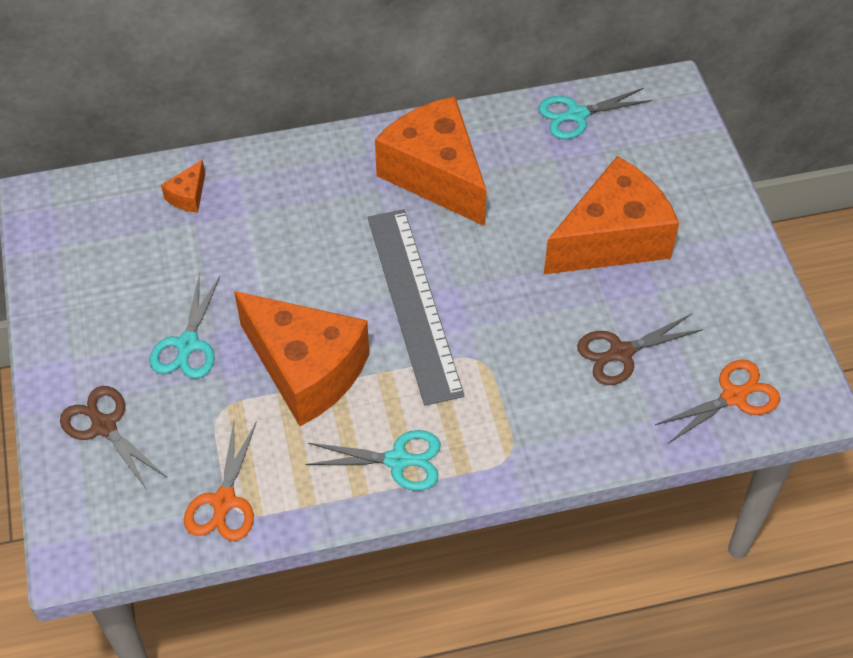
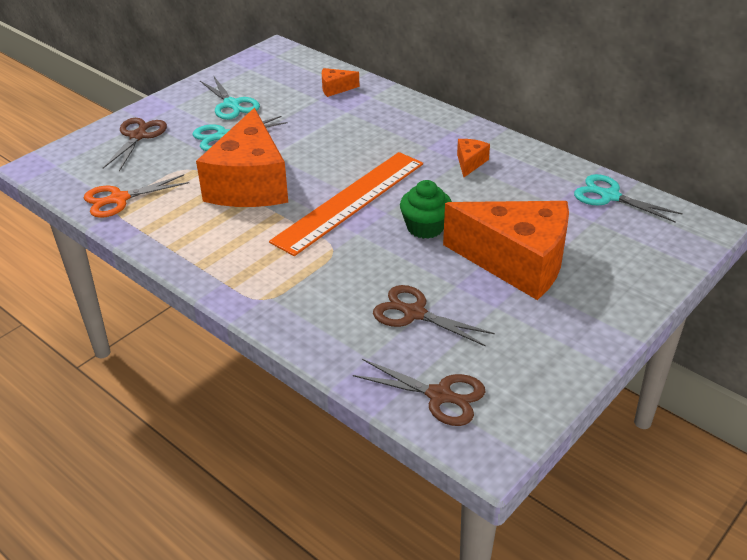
camera: 55 degrees right, 15 degrees down
turquoise scissors [305,430,441,491] -> turquoise scissors moved to [200,77,260,120]
grey ruler [368,209,465,406] -> orange ruler [269,152,423,256]
orange cheese [375,96,487,226] -> orange cheese [457,139,490,177], size x0.40
orange scissors [655,360,780,444] -> brown scissors [353,359,485,426]
none -> green cupcake [400,180,452,239]

